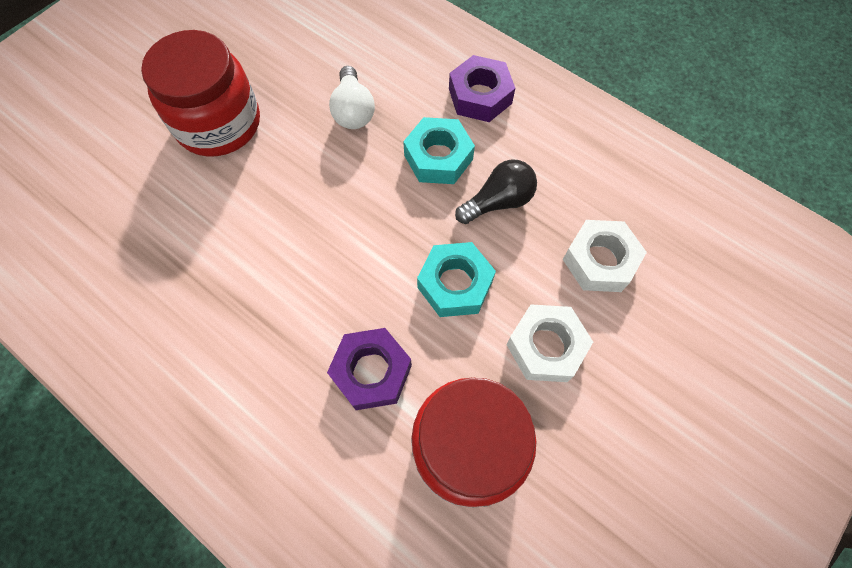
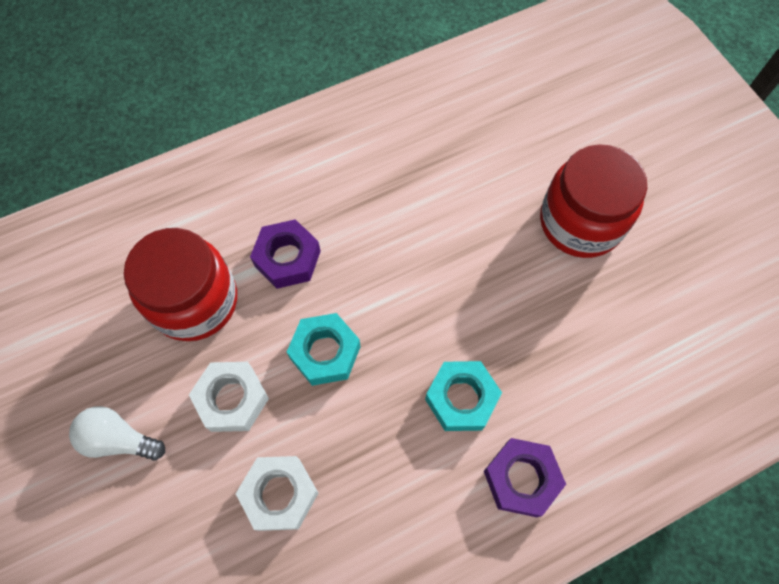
camera: 115 degrees right, 0 degrees up
white light bulb [329,66,375,129] -> white light bulb moved to [69,406,165,461]
black light bulb [455,160,537,224] -> none

